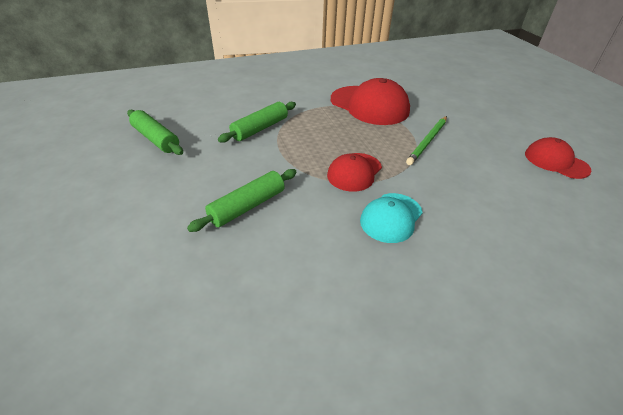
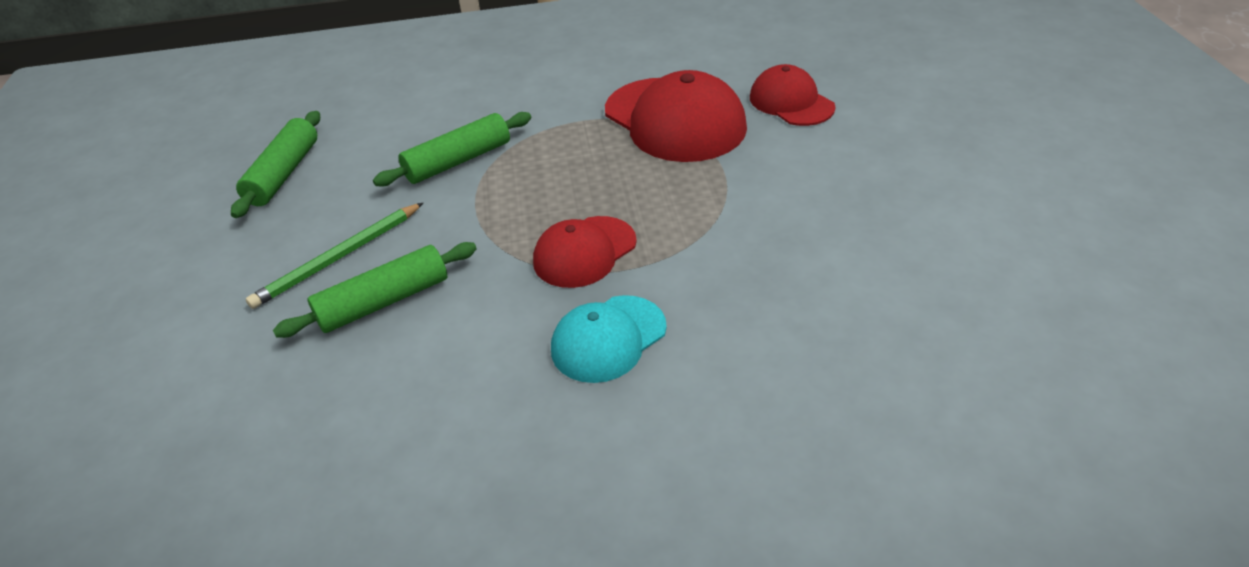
camera: 15 degrees right, 0 degrees up
green rolling pin [127,110,183,155] -> green rolling pin turned 45 degrees clockwise [231,111,320,218]
green pencil [406,116,447,165] -> green pencil moved to [246,203,423,309]
red cap [525,137,592,179] -> red cap moved to [750,64,835,126]

